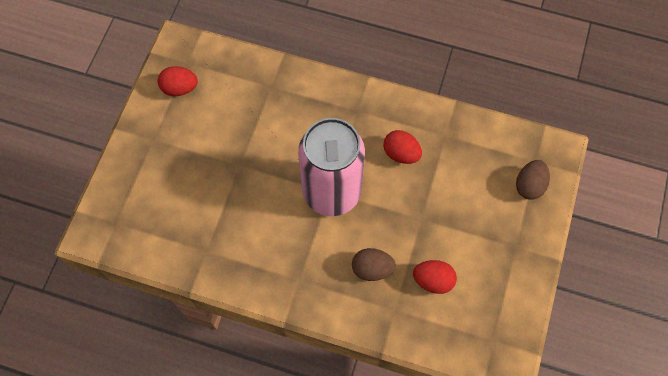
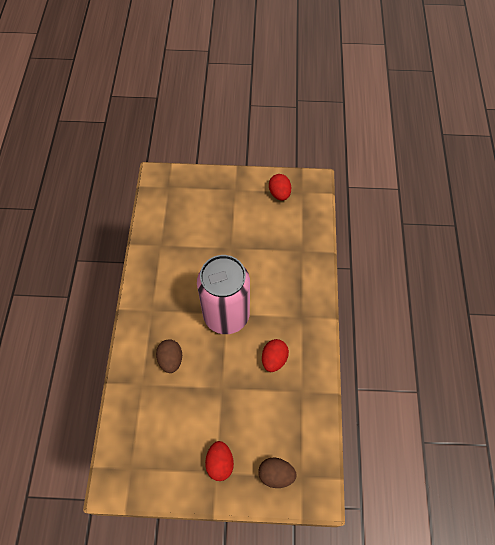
camera: 75 degrees right, 5 degrees down
red egg [413,260,457,294] -> red egg moved to [205,441,234,481]

